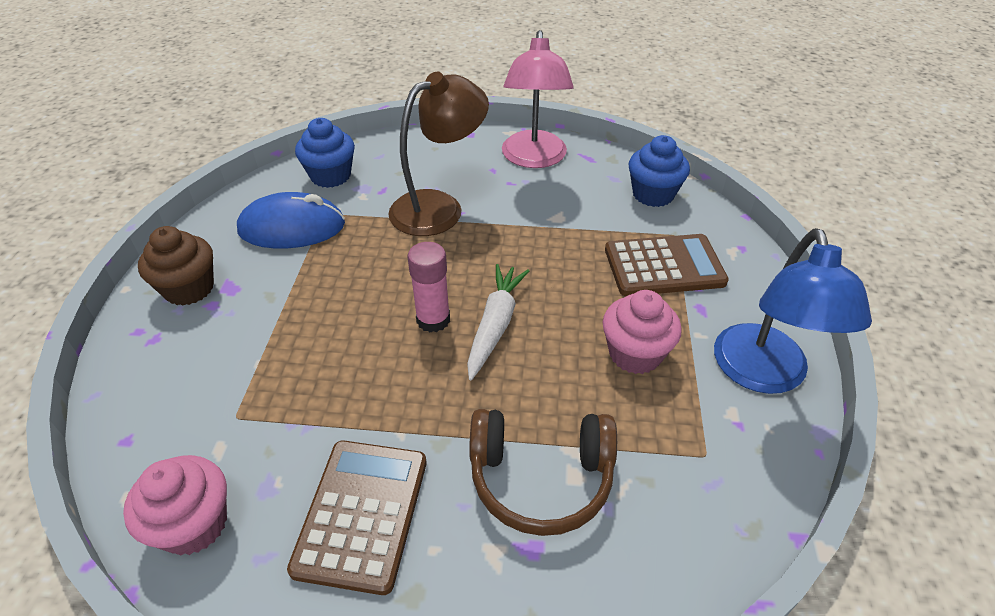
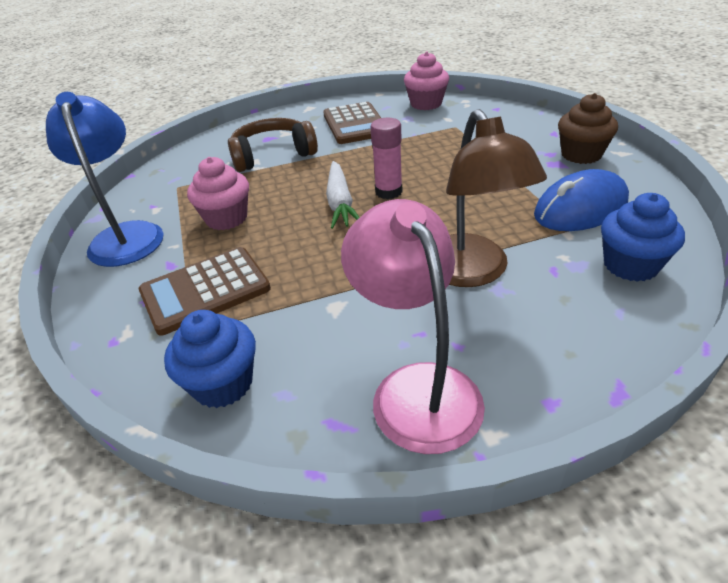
camera: 160 degrees right, 5 degrees down
brown lamp [388,72,489,236] -> brown lamp turned 45 degrees counterclockwise [446,109,547,287]

